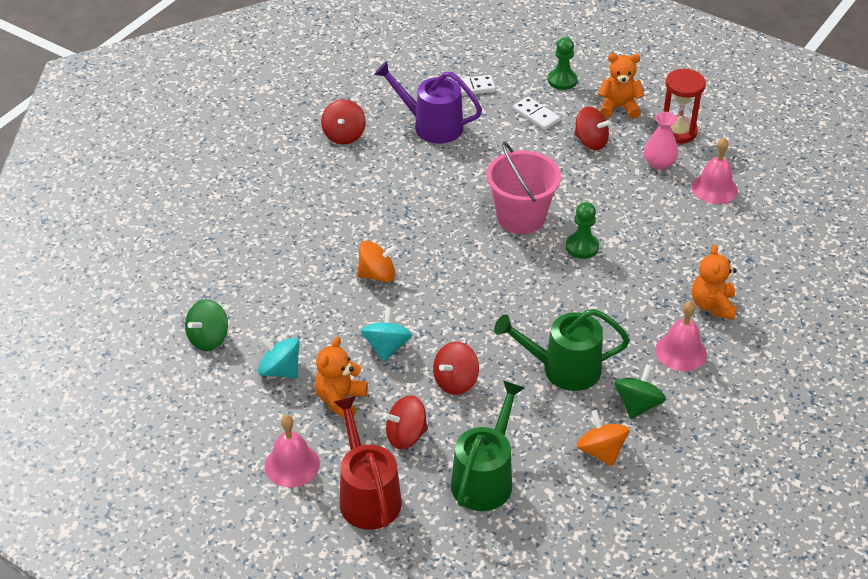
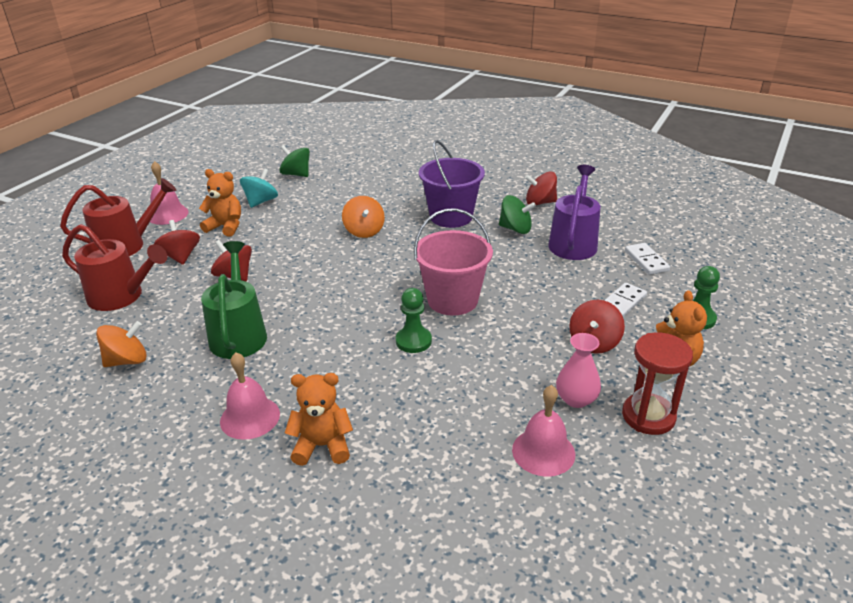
camera: 85 degrees right, 10 degrees down
turquoise spinning top [361,307,412,362] -> none
green watering can [451,380,525,511] -> red watering can [62,224,167,311]
green spinning top [615,364,666,419] -> green spinning top moved to [499,195,536,234]
none -> purple bucket [419,140,485,228]

